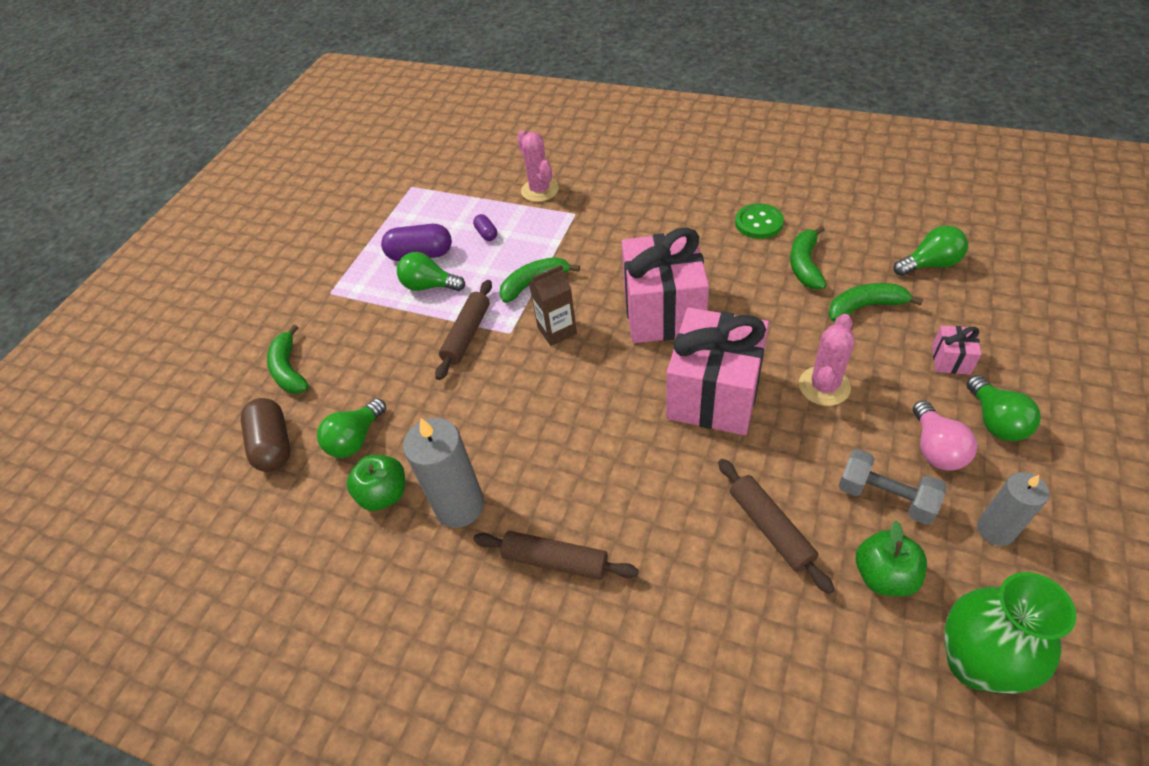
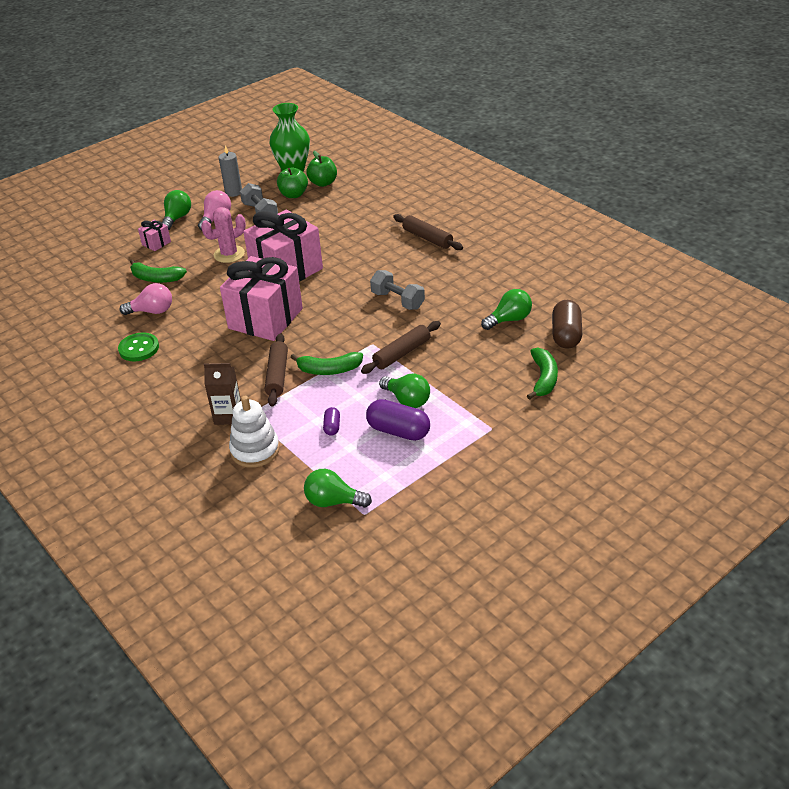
camera: 155 degrees left, 10 degrees down
green apple [347,455,405,511] -> green apple moved to [306,151,337,187]
grey candle [403,418,484,528] -> none
pink cactus [517,130,559,202] -> white stacking toy [229,396,280,468]
brown carton [529,265,577,346] -> brown carton moved to [204,363,241,425]
brown rolling pin [718,459,834,594] -> brown rolling pin moved to [265,333,288,407]
green banana [790,226,826,289] -> pink light bulb [120,283,172,315]
green light bulb [893,225,968,276] -> green light bulb moved to [304,469,372,508]
none -> grey dumbbell [370,270,425,310]

